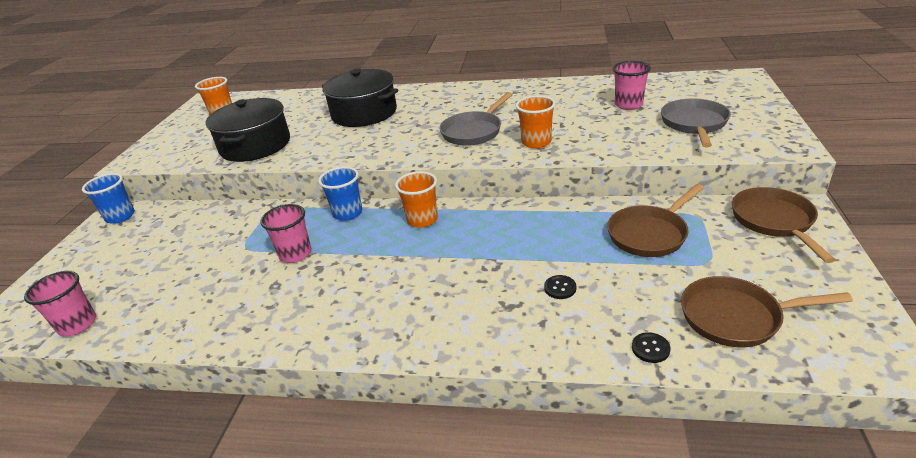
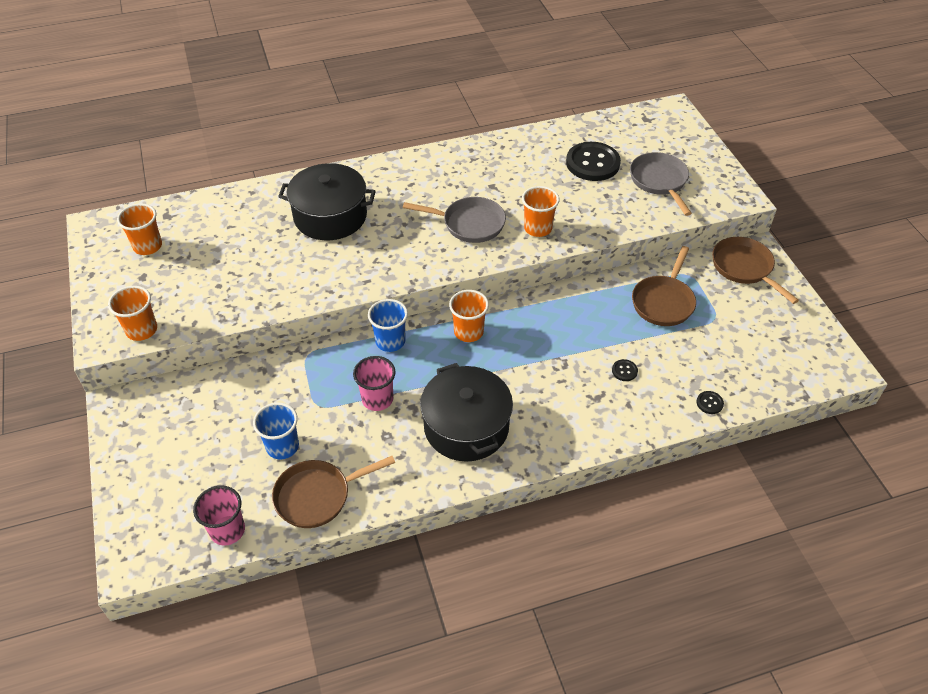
camera: 30 degrees left, 15 degrees up
blue cup [82,173,135,224] -> blue cup moved to [253,402,299,459]
black pot [206,98,290,162] -> black pot moved to [420,363,513,461]
grey pan [439,92,513,146] -> grey pan turned 90 degrees counterclockwise [403,197,506,243]
pink cup [613,61,651,110] -> black button [566,142,621,181]
brown pan [681,276,853,348] -> brown pan moved to [272,456,395,528]
none -> orange cup [108,286,157,341]

